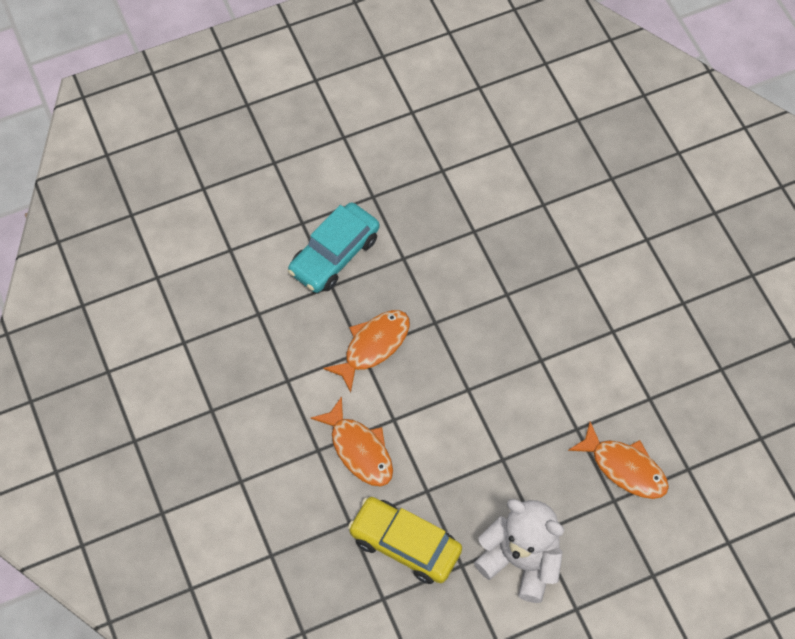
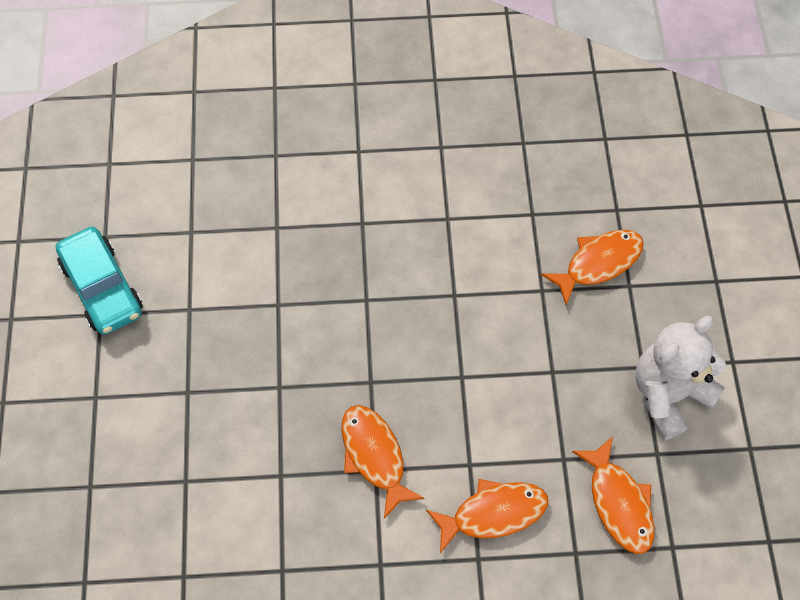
camera: 70 degrees left, 0 degrees up
turquoise car [288,203,380,293] -> turquoise car moved to [56,227,143,335]
yellow car [348,497,462,584] -> orange fish [572,436,654,554]

